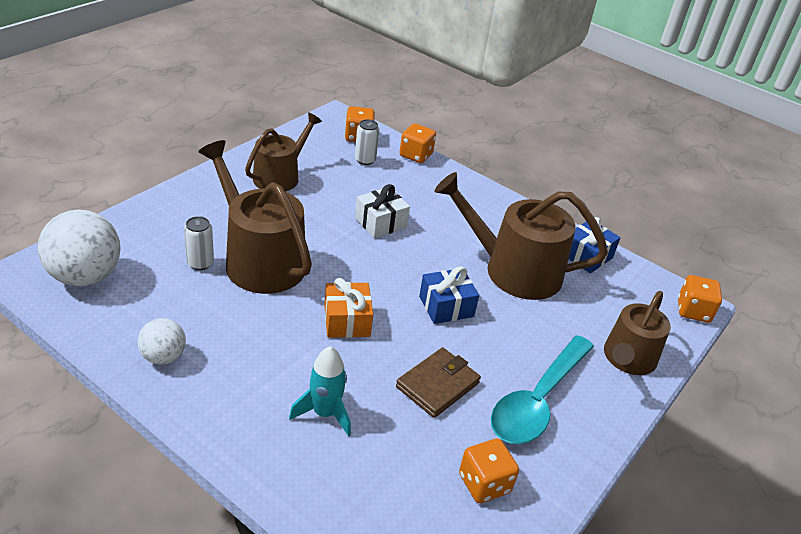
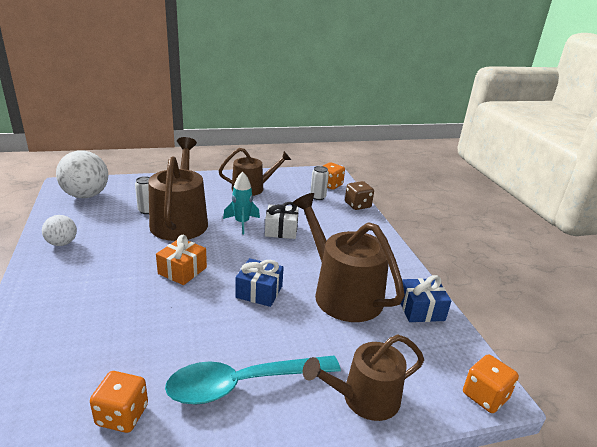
camera: 40 degrees right, 10 degrees down
turquoise rocket [289,346,351,437] -> turquoise rocket moved to [223,172,260,235]
brown wallet [396,348,481,418] -> none
orange dice [400,123,436,163] -> brown dice [345,181,374,210]

